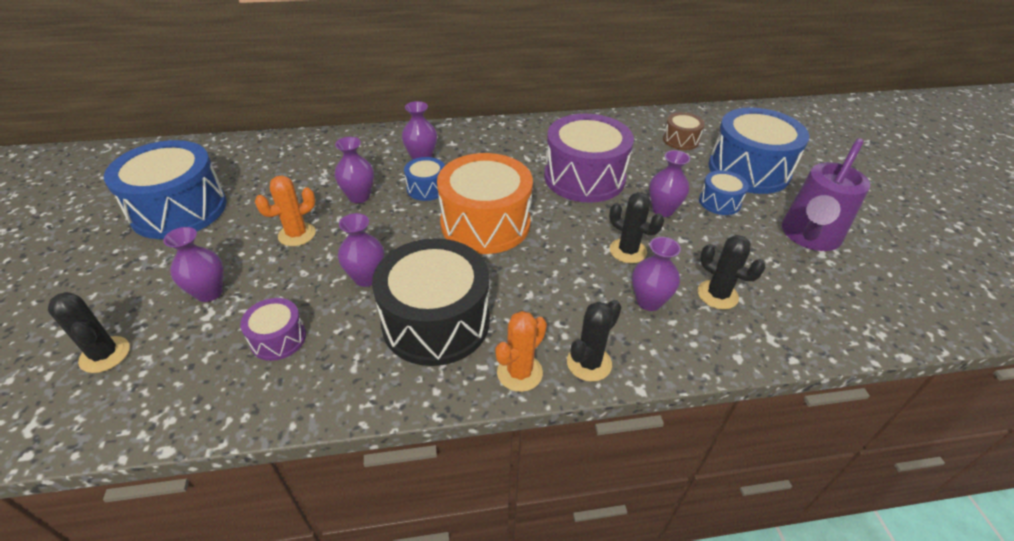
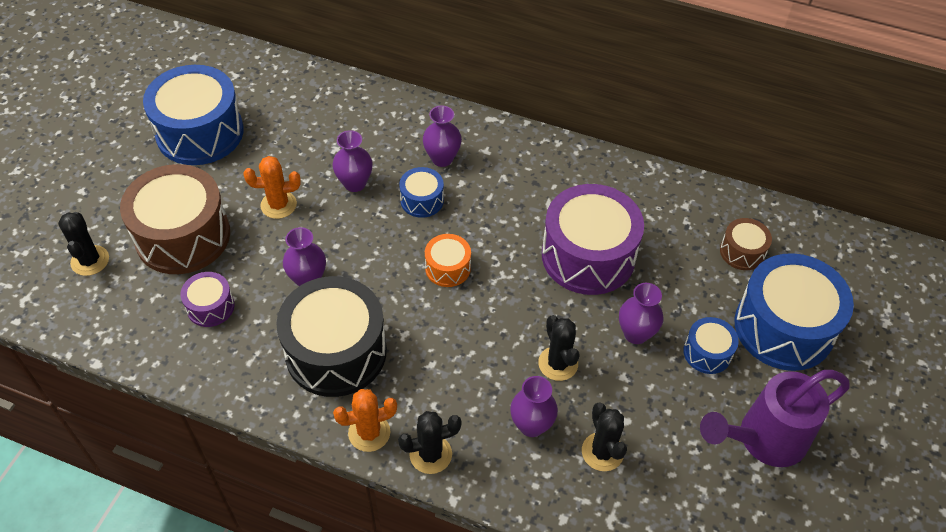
camera: 30 degrees right, 10 degrees up
purple vase [163,227,223,302] -> brown drum [120,164,230,274]
orange drum [437,153,533,254] -> orange drum [425,234,471,287], size x0.48

